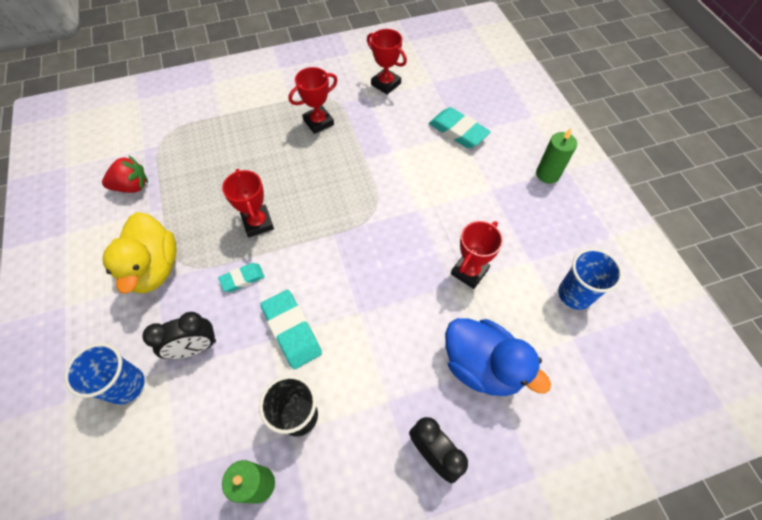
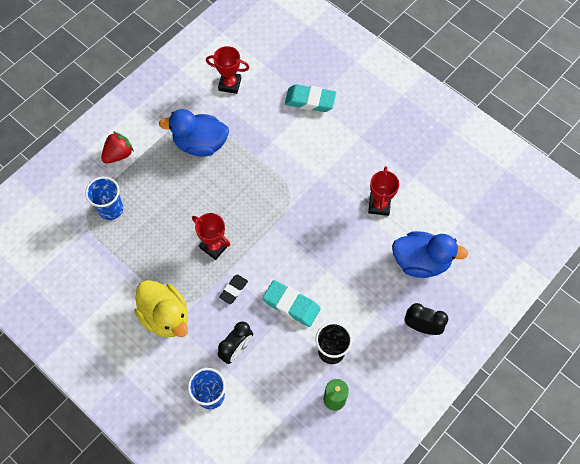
camera: 30 degrees left, 5 degrees up
red strawberry [102,156,148,193] -> red strawberry moved to [101,131,134,163]
turquoise eraser [218,263,265,292] -> black eraser [219,274,248,304]
red trophy [289,67,338,134] -> blue duck [159,109,229,157]
green candle [536,128,577,184] -> none
blue cup [558,248,623,310] -> blue cup moved to [85,177,123,220]

